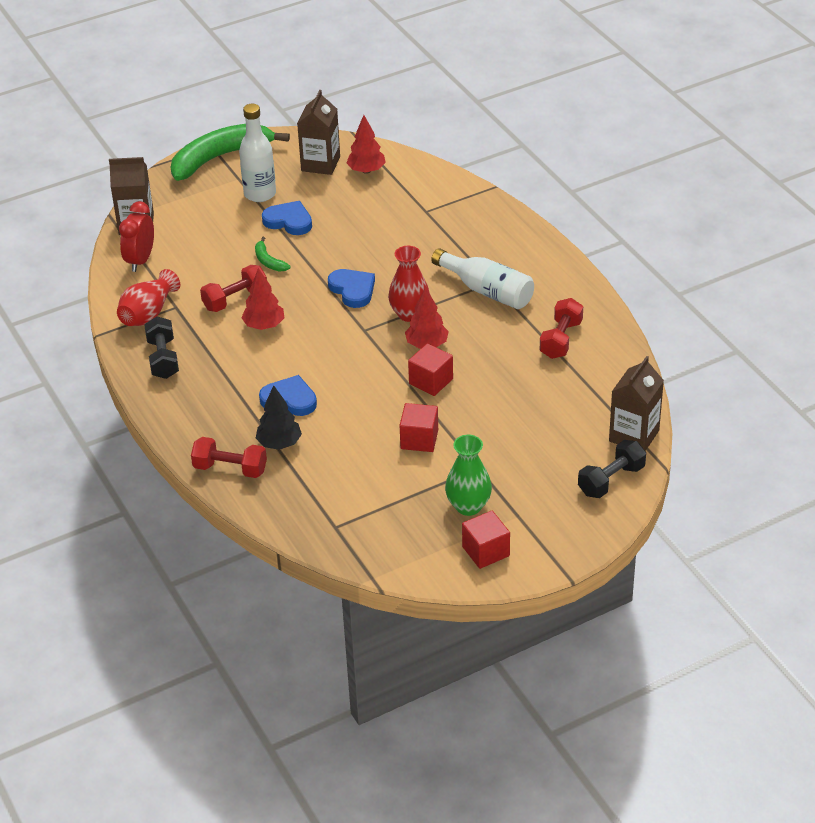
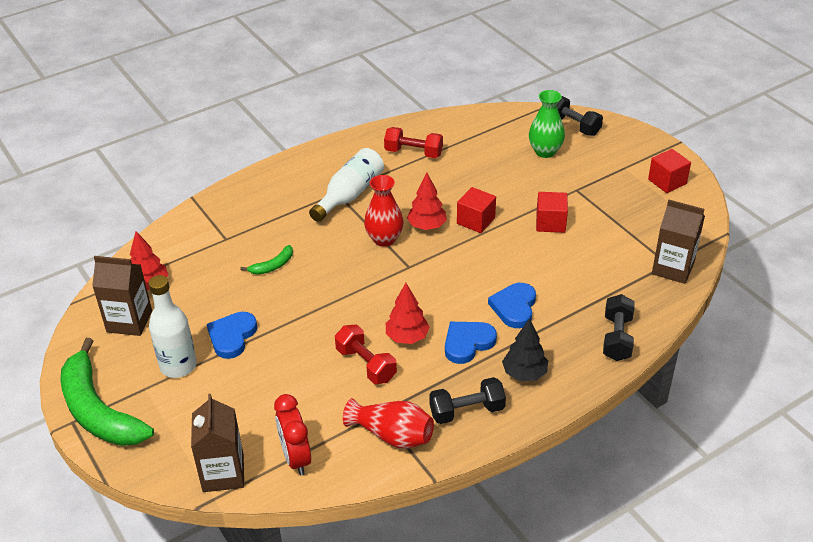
camera: 95 degrees left, 0 degrees up
red clock [119,201,154,272] -> red clock turned 60 degrees clockwise [274,394,311,475]
red dumbbell [191,437,267,478] -> black dumbbell [603,294,635,361]
green banana [255,237,291,271] -> green banana moved to [241,245,293,275]
black tree [256,385,302,450] -> black tree moved to [502,318,548,381]
blue heart [328,269,375,308] -> blue heart moved to [445,322,497,364]
green vase [445,435,492,516] -> green vase moved to [529,90,565,158]
brown carton [609,356,664,451] -> brown carton moved to [652,200,705,284]

